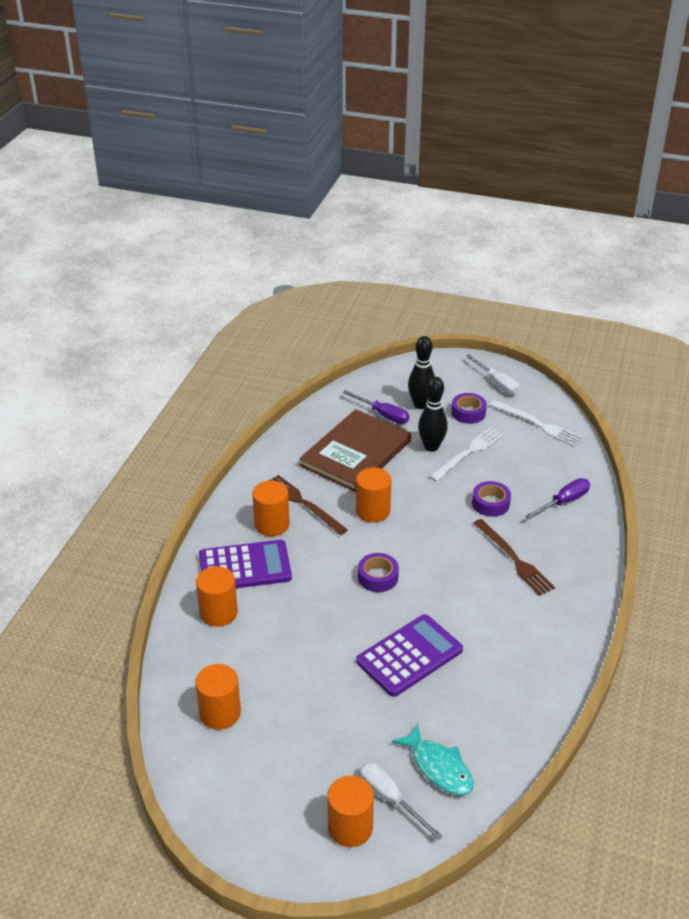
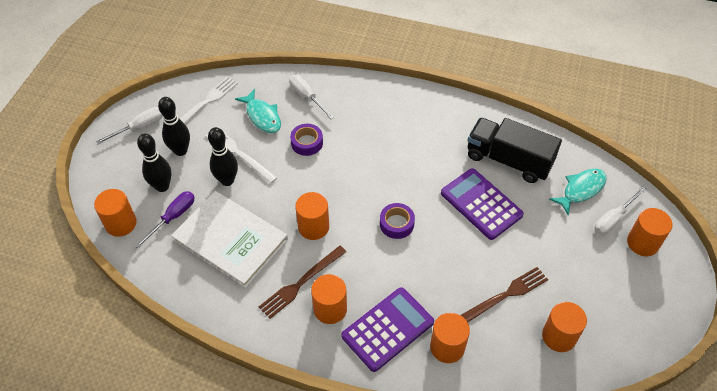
camera: 90 degrees left, 15 degrees up
purple calculator [199,540,292,588] -> purple calculator turned 60 degrees clockwise [341,287,434,372]
brown book [299,409,411,492] -> white book [171,191,288,288]
purple tape [451,393,487,424] -> black bowling pin [158,97,190,156]
brown fork [473,519,555,596] -> brown fork moved to [461,267,548,322]
purple screwdriver [524,478,590,519] -> white screwdriver [289,75,334,119]
none -> orange cylinder [94,189,137,237]
none -> turquoise fish [235,89,281,133]
none -> black truck [467,118,562,183]

